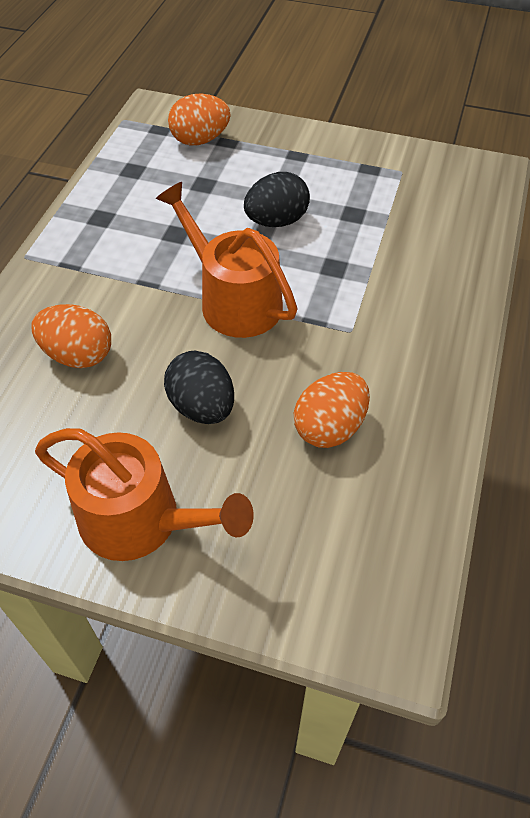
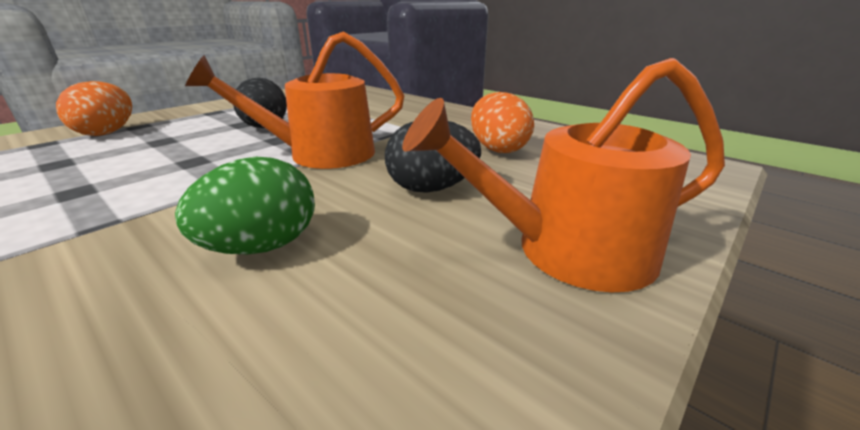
camera: 65 degrees left, 25 degrees down
orange egg [32,304,111,368] -> green egg [175,157,315,254]
orange watering can [35,428,254,561] -> orange watering can turned 150 degrees counterclockwise [402,58,725,292]

